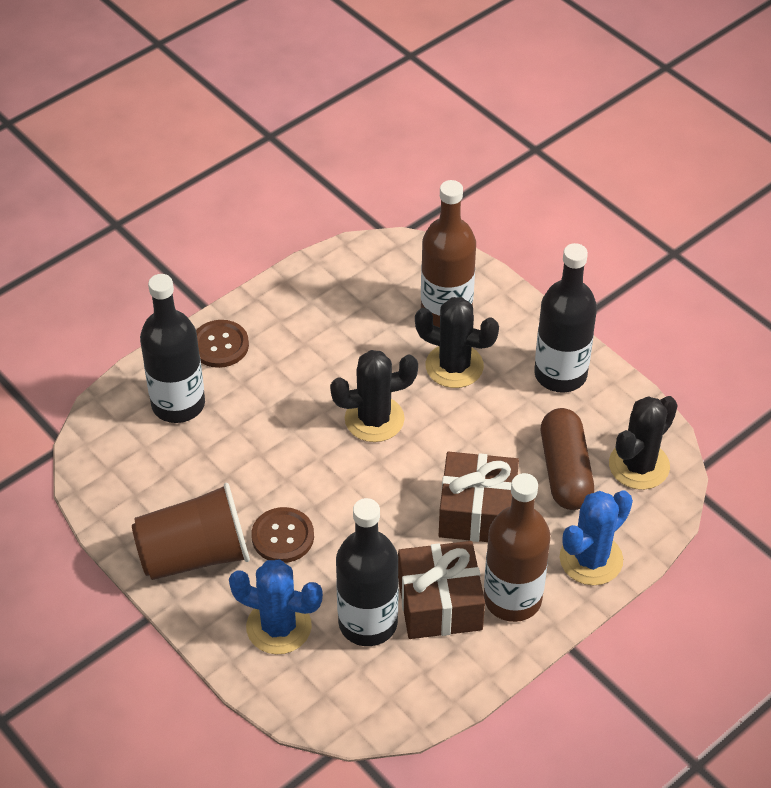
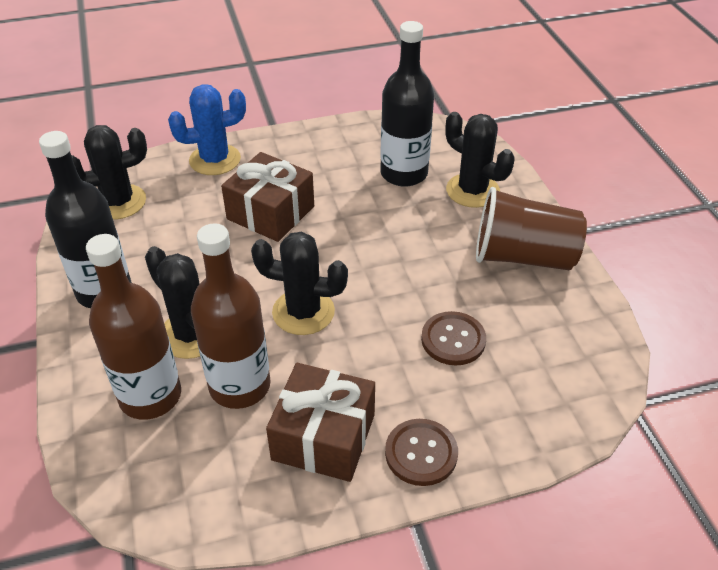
camera: 155 degrees left, 5 degrees down
black bottle [140,274,205,423] -> none
blue cactus [229,560,323,654] -> black cactus [445,112,515,208]
brown button [251,507,314,563] -> brown button moved to [421,311,486,365]
brown gift [398,541,485,639] -> brown gift moved to [266,363,375,482]
brown bottle [484,473,550,622] -> brown bottle moved to [191,223,271,409]
brown capsule [541,408,594,510] -> none

